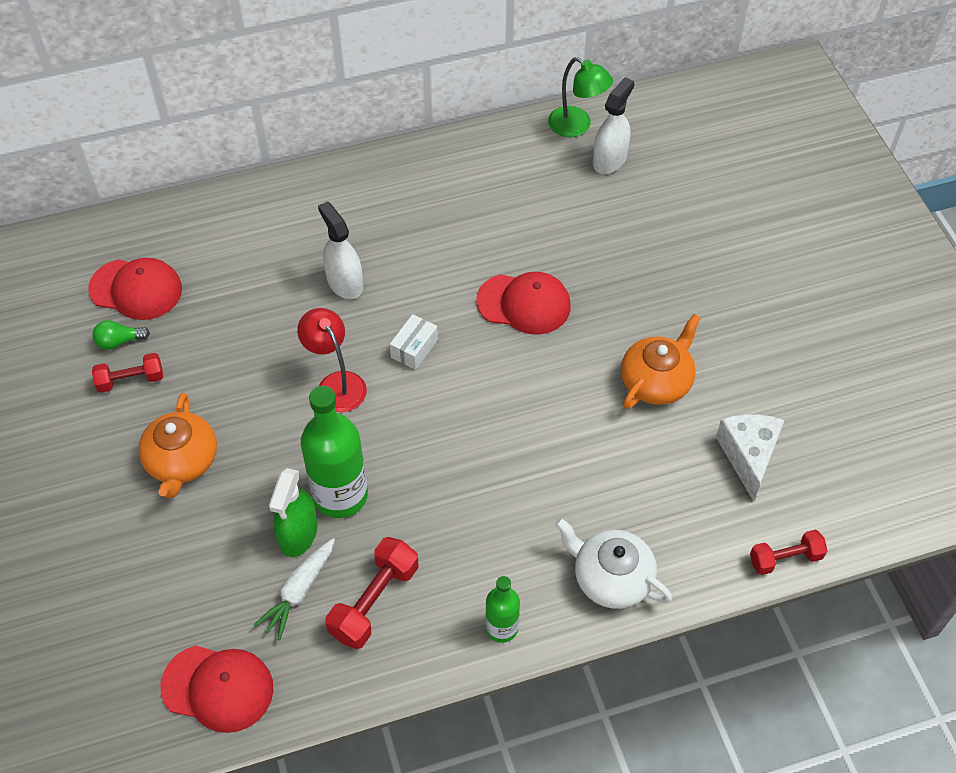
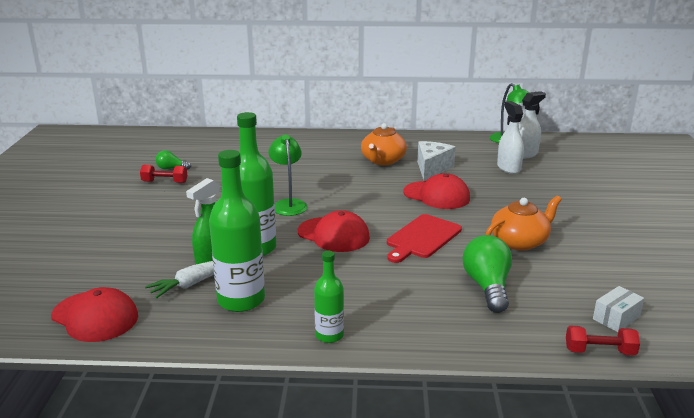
camera: 20 degrees right, 30 degrees down
red cap [88,258,182,320] -> red cap moved to [298,210,370,252]
orange teapot [138,393,217,498] -> orange teapot moved to [361,123,407,165]
red lamp [297,308,367,412] -> green lamp [268,135,308,216]
white spray bottle [318,201,363,299] -> white spray bottle moved to [497,101,524,174]
red dumbbell [325,537,418,649] -> green bottle [209,150,265,312]
white box [390,314,438,370] -> white box moved to [593,286,644,332]
white teapot [555,518,672,609] -> none
white cheese [716,414,784,502] -> white cheese moved to [417,141,456,181]
none -> red cutting board [387,214,462,263]
none -> green light bulb [463,235,512,313]

